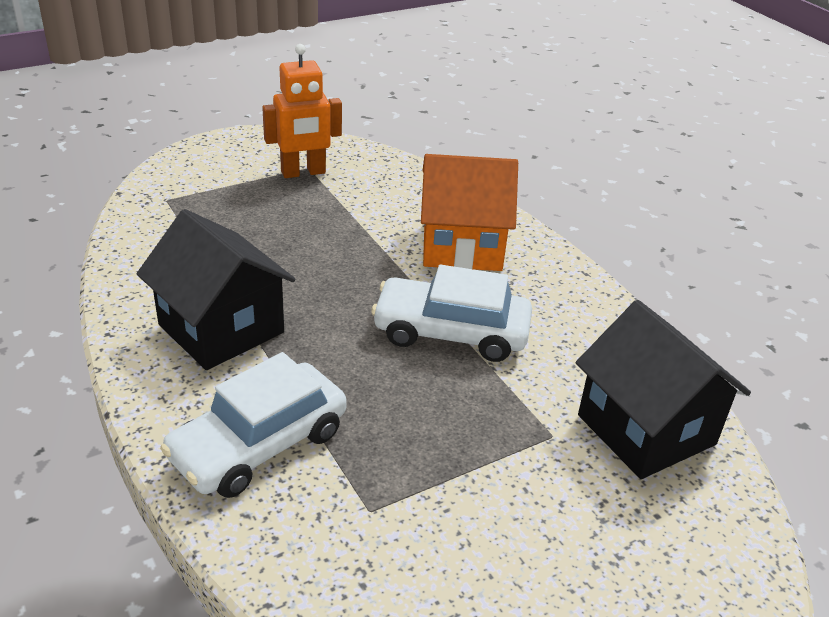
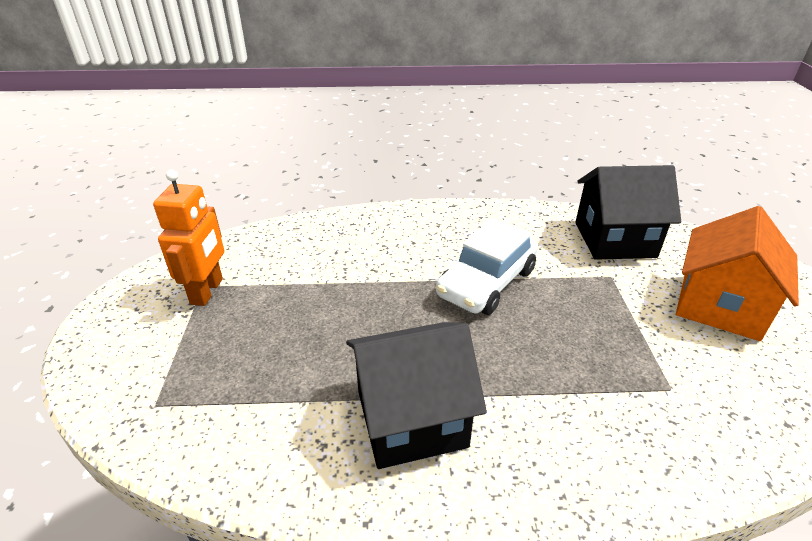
camera: 60 degrees left, 0 degrees up
white car [160,352,347,498] -> none
orange house [421,154,518,271] -> orange house moved to [676,206,799,341]

